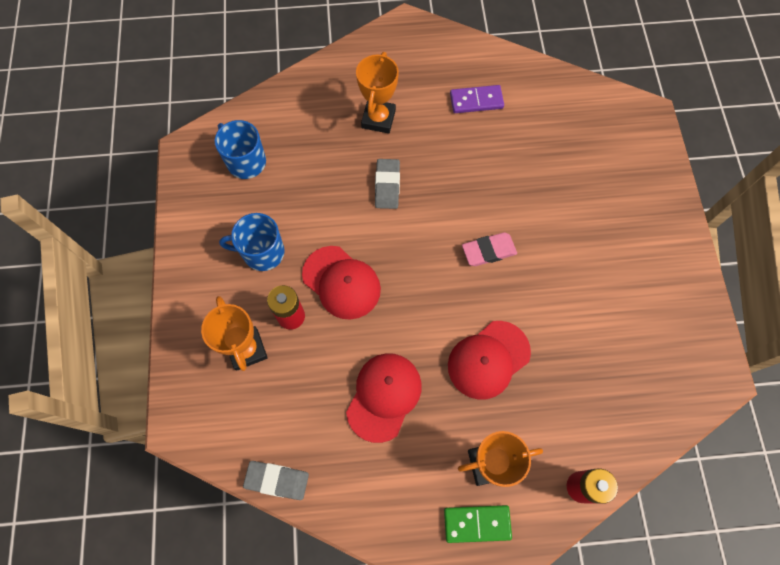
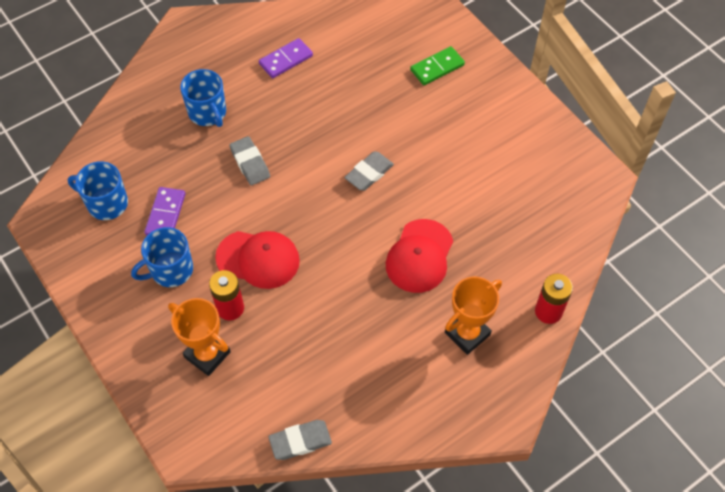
camera: 30 degrees left, 10 degrees down
red cap [346,353,422,443] -> none
orange trophy [356,52,399,133] -> blue mug [180,69,226,127]
green domino [444,505,512,543] -> green domino moved to [410,46,465,85]
pink eraser [462,233,517,266] -> grey eraser [344,151,394,191]
none -> purple domino [144,187,185,235]

